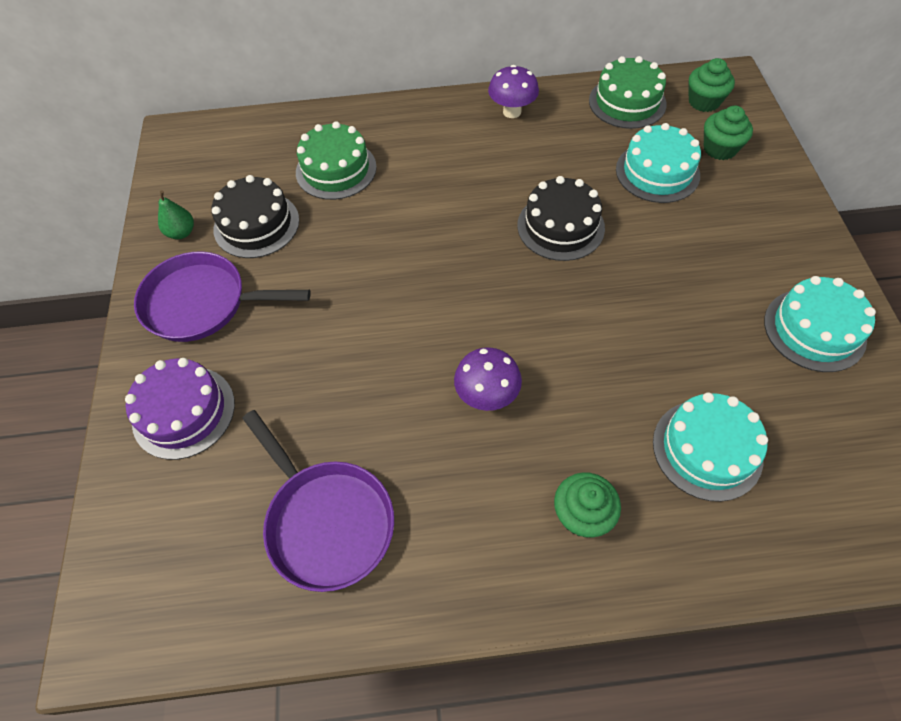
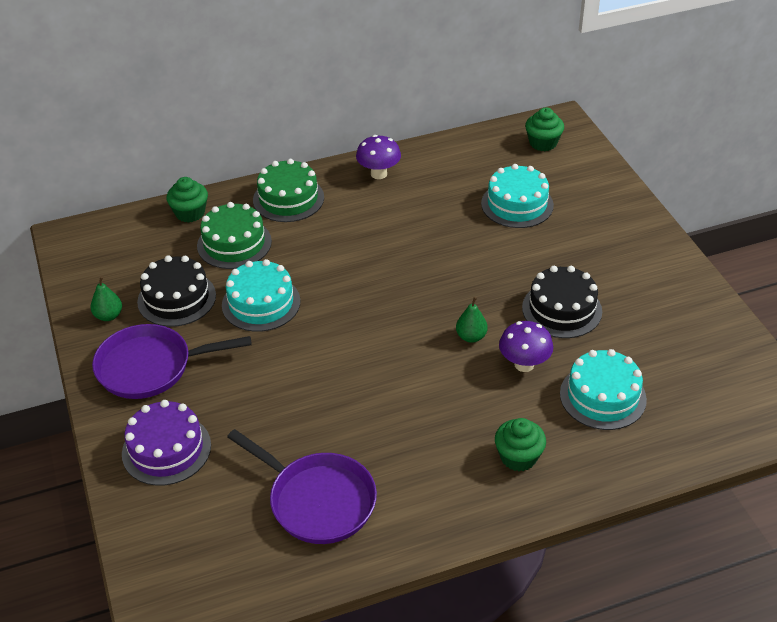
camera: 15 degrees left, 15 degrees down
purple mushroom [454,347,522,411] -> purple mushroom moved to [499,321,553,372]
black cake [517,176,605,261] -> black cake moved to [522,266,602,338]
green cake [589,56,667,129] -> green cake moved to [253,159,324,222]
green cupcake [704,105,753,160] -> green cupcake moved to [166,177,208,223]
turquoise cake [764,276,876,372] -> turquoise cake moved to [222,259,301,332]
none -> green pear [456,297,488,343]

